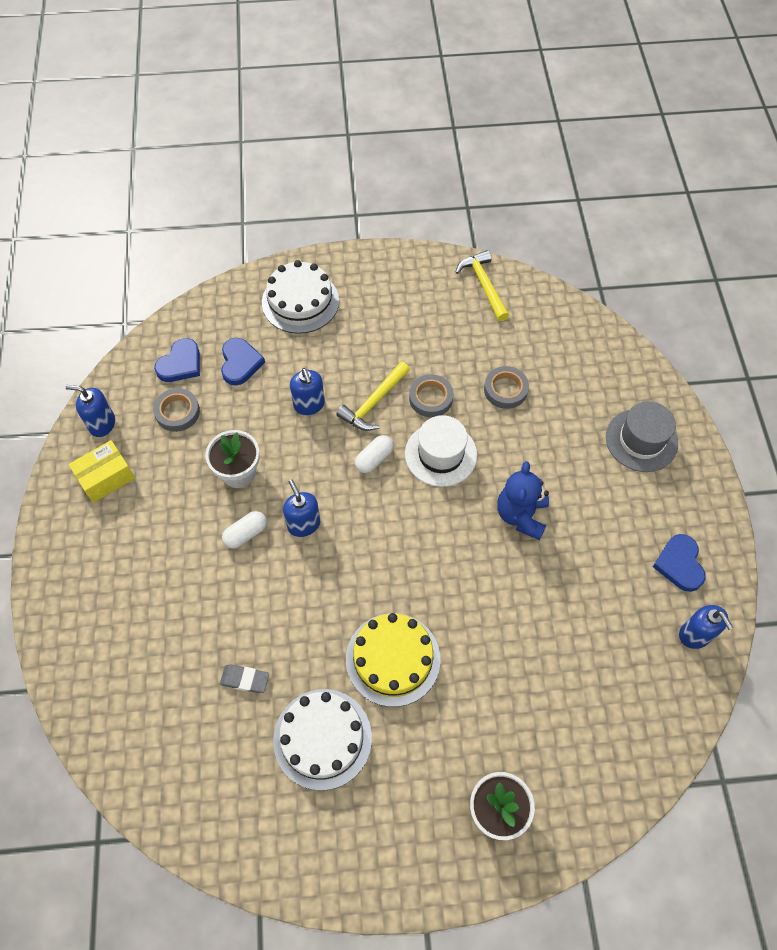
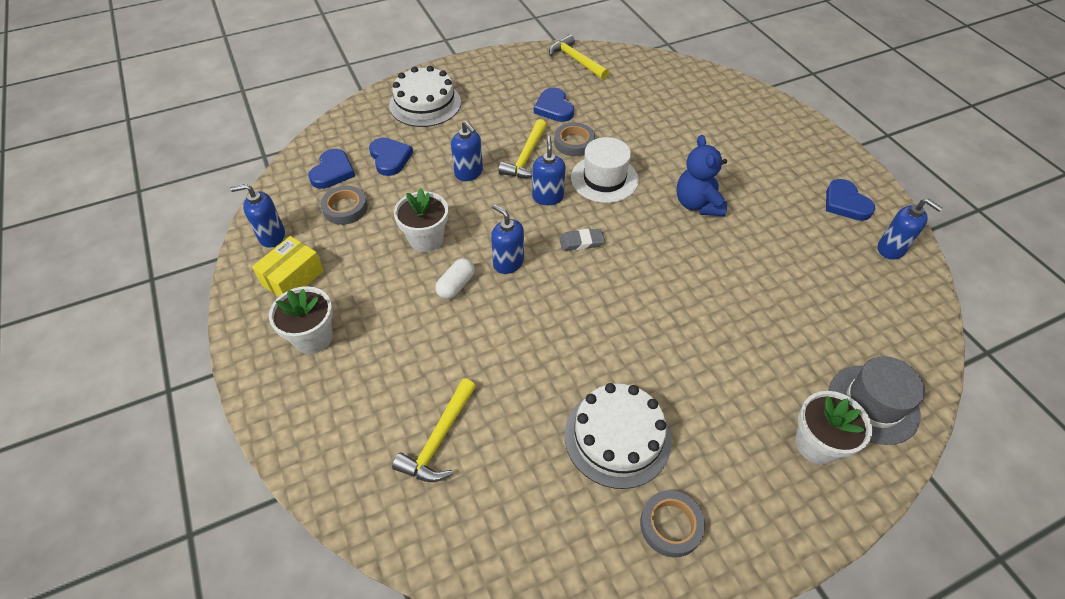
camera: 20 degrees left, 10 degrees down
grey eraser [220,664,269,693] -> grey eraser moved to [559,229,605,251]
yellow cake [346,613,440,707] -> none
white capsule [355,435,394,473] -> blue soap dispenser [532,136,565,205]
grey tape [484,366,529,409] -> grey tape moved to [640,490,705,558]
grey hat [606,401,678,472] -> grey hat moved to [829,356,925,445]
none -> white flower pot [269,286,333,354]
none -> yellow hammer [392,378,476,482]
none -> blue heart [534,88,574,122]

